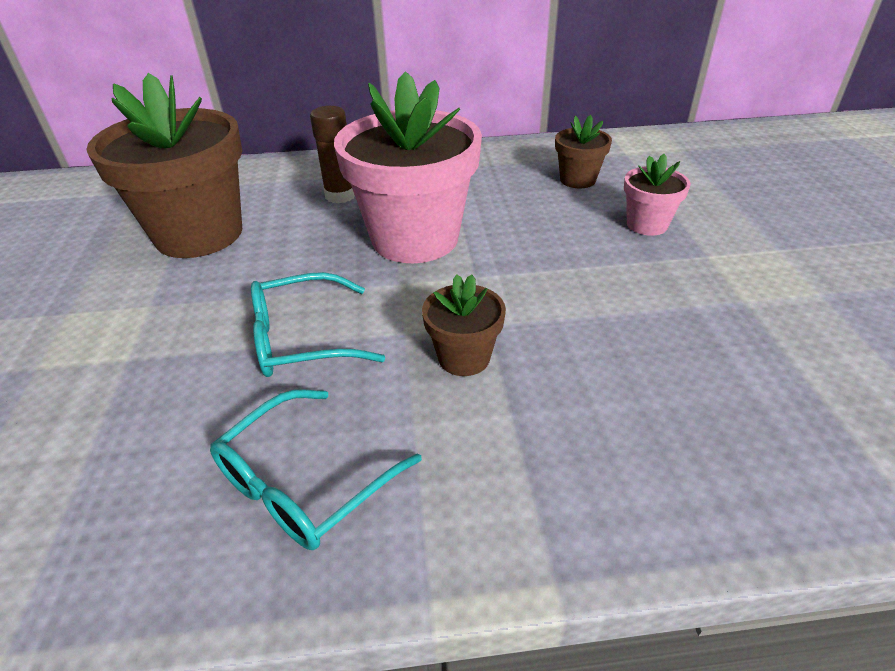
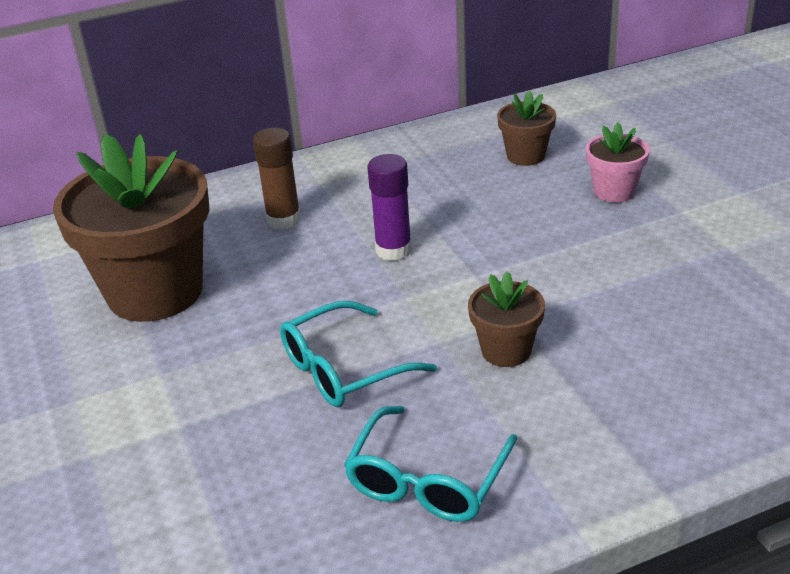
camera: 15 degrees left, 5 degrees down
pink flower pot [334,71,482,263] -> purple glue stick [367,154,412,261]

